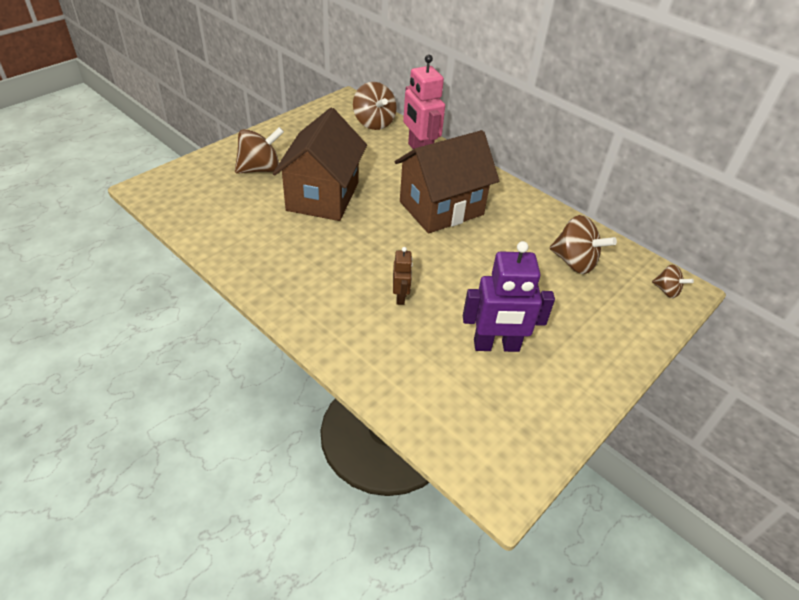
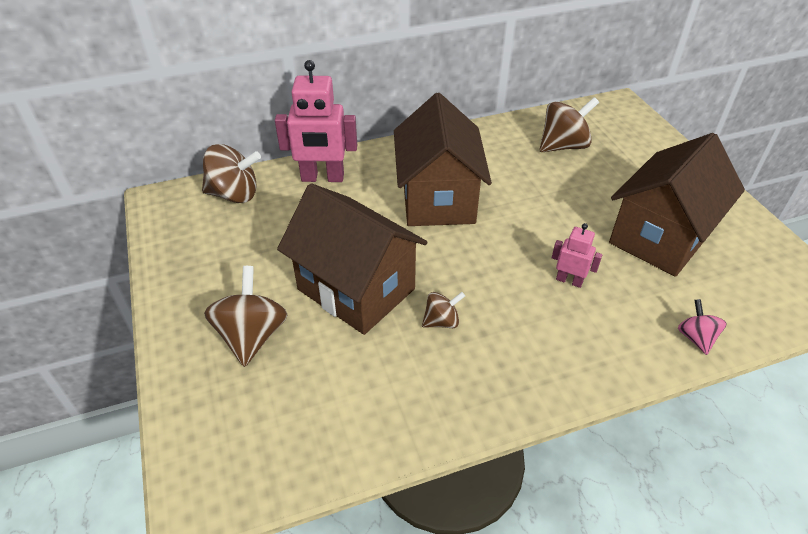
camera: 60 degrees left, 0 degrees up
brown robot [393,247,413,305] -> pink robot [552,223,602,288]
purple robot [463,241,555,352] -> brown house [609,133,745,277]
brown spinning top [652,265,694,298] -> brown spinning top moved to [422,292,465,328]
none -> pink spinning top [678,299,727,355]

